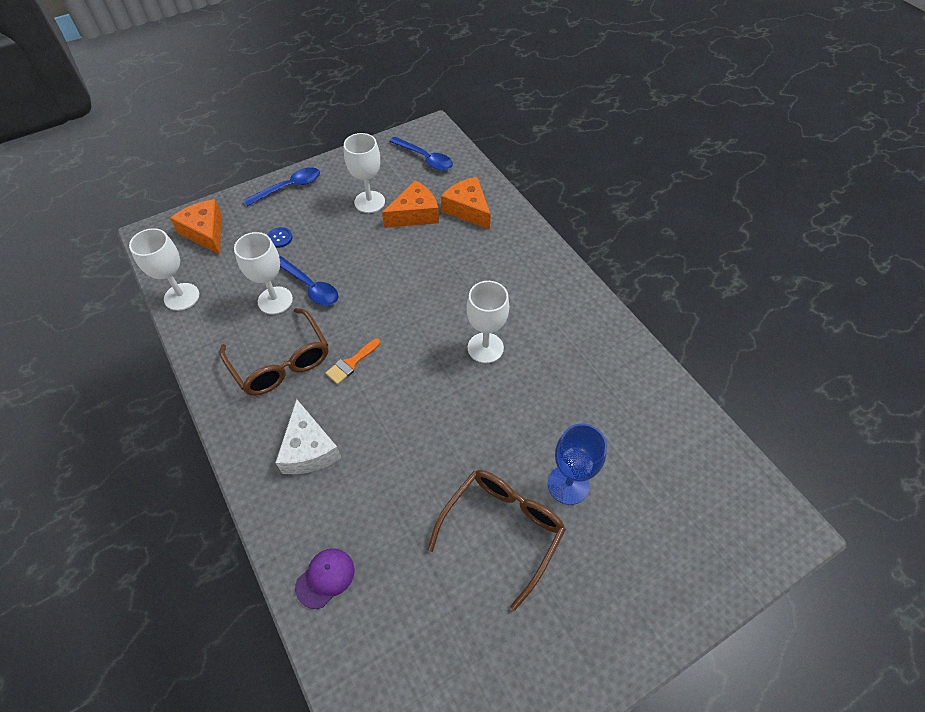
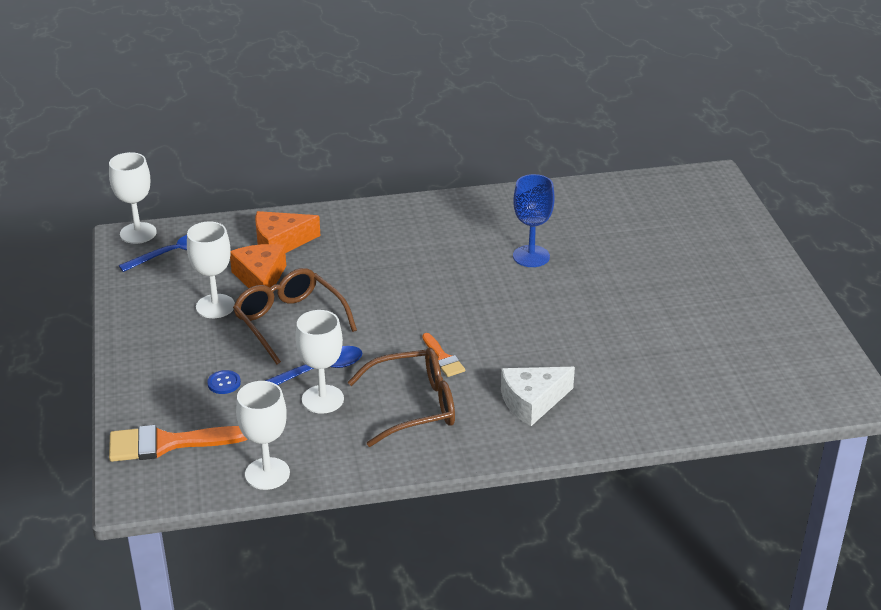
camera: 70 degrees left, 20 degrees down
orange cheese [170,199,222,255] -> orange brush [109,425,247,462]
blue spoon [244,167,320,206] -> none
white cheese [275,399,341,474] -> white cheese turned 150 degrees clockwise [501,367,575,426]
purple cap [295,548,355,609] -> none
brown glasses [427,470,566,611] -> brown glasses moved to [233,268,357,364]
white goblet [467,281,509,363] -> white goblet moved to [109,152,157,244]
blue goblet [548,423,607,505] -> blue goblet moved to [513,174,555,267]

